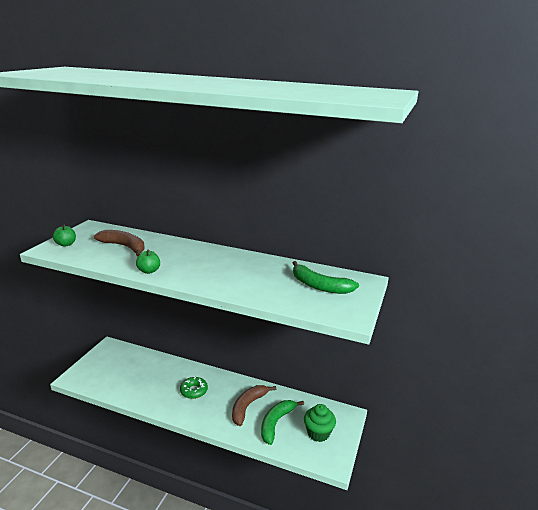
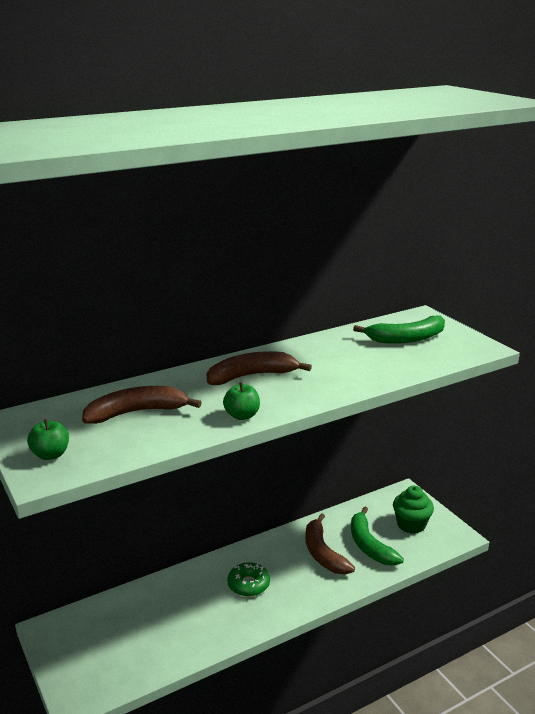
camera: 50 degrees left, 0 degrees up
none -> brown banana [206,351,312,385]

